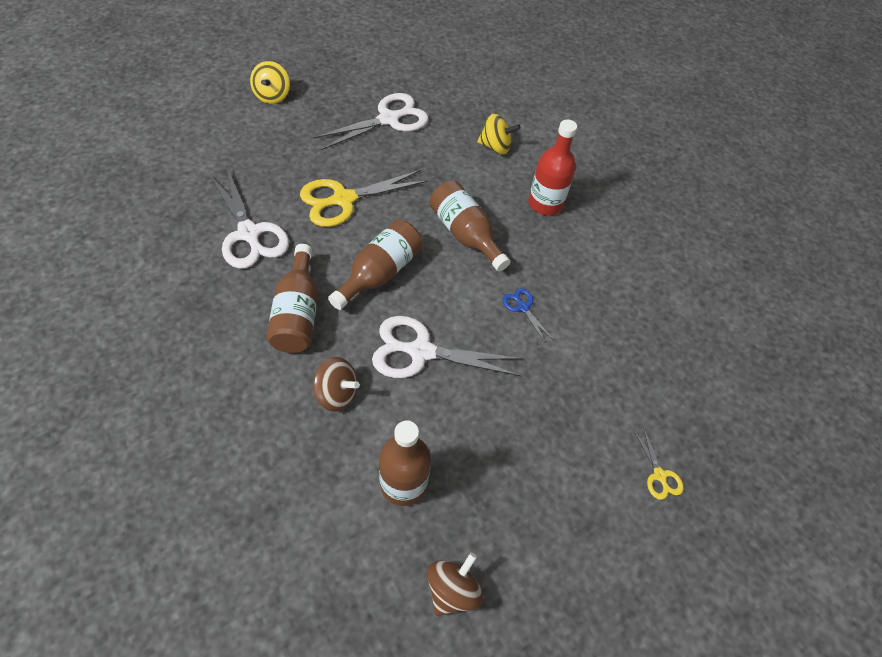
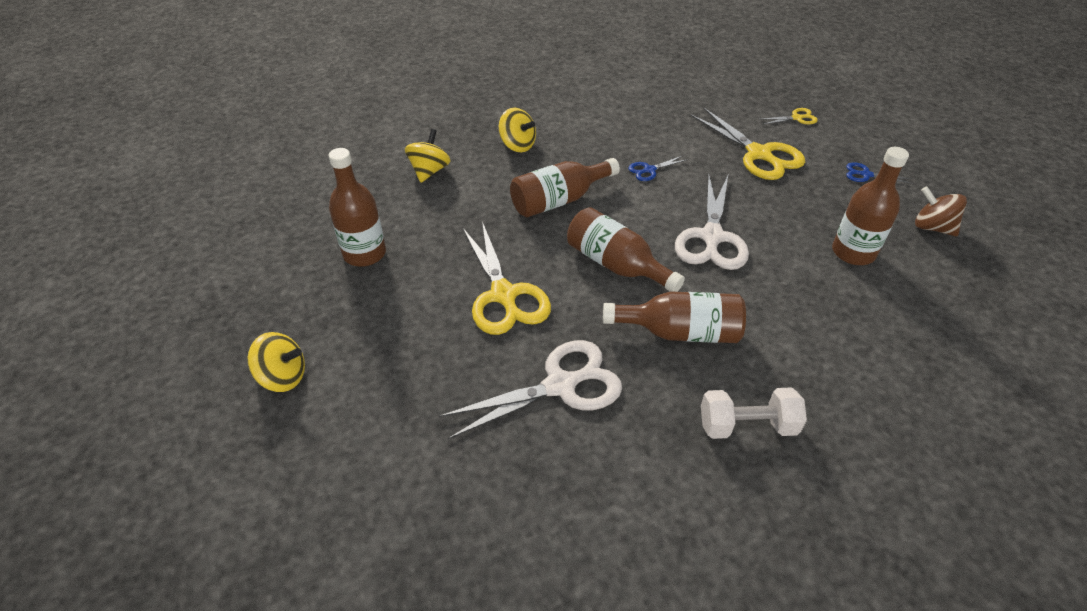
camera: 80 degrees left, 10 degrees down
white scissors [313,93,429,150] -> brown bottle [328,148,386,267]
brown spinning top [313,357,360,412] -> none
red bottle [528,119,577,215] -> yellow spinning top [499,108,536,152]
none -> yellow scissors [690,107,805,180]
none -> white dumbbell [701,387,807,439]
none -> blue scissors [846,162,913,184]

